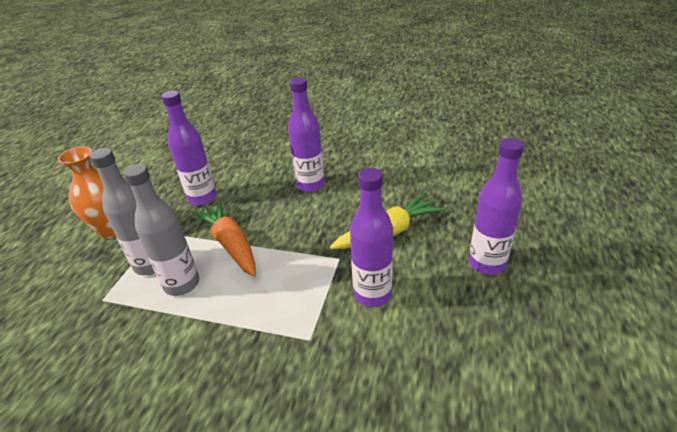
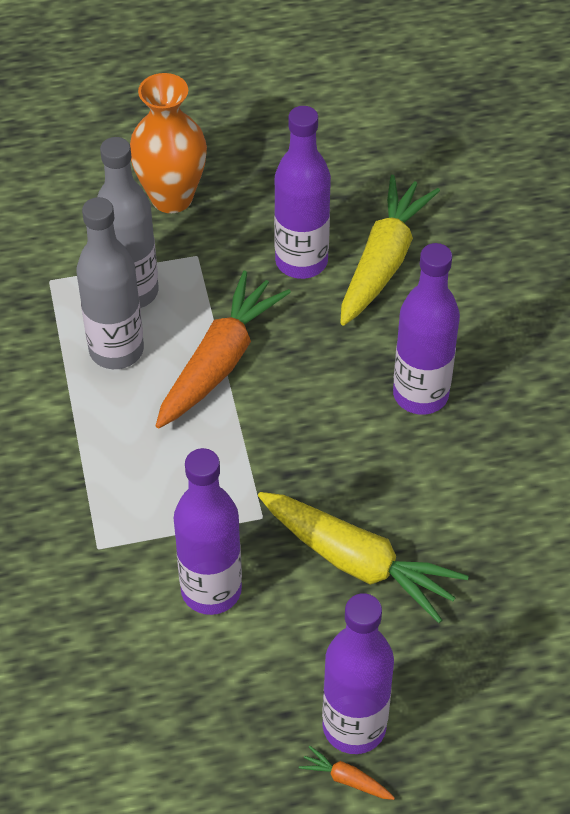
camera: 60 degrees right, 15 degrees up
none -> orange carrot [299,746,395,800]
none -> yellow carrot [340,175,440,326]

